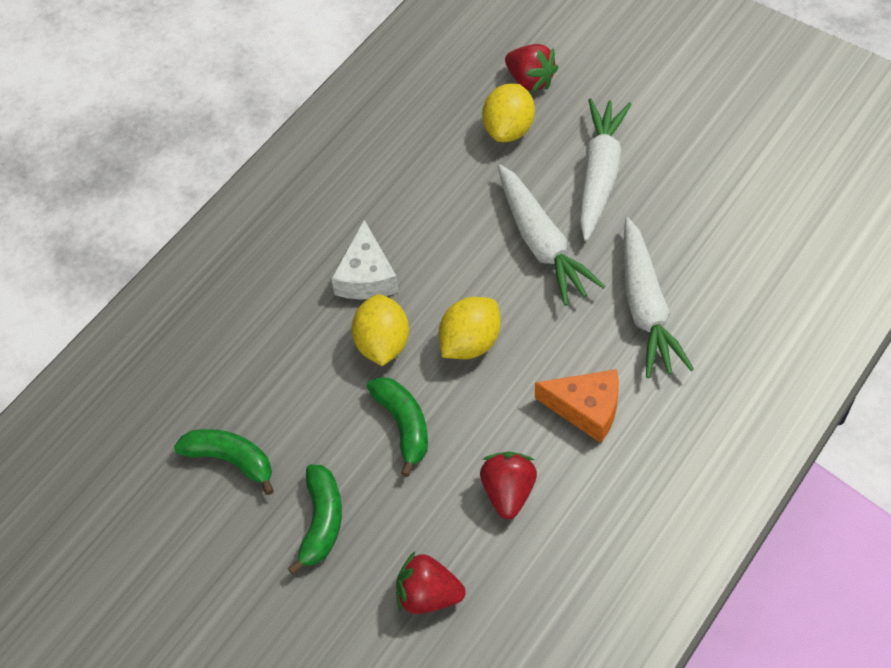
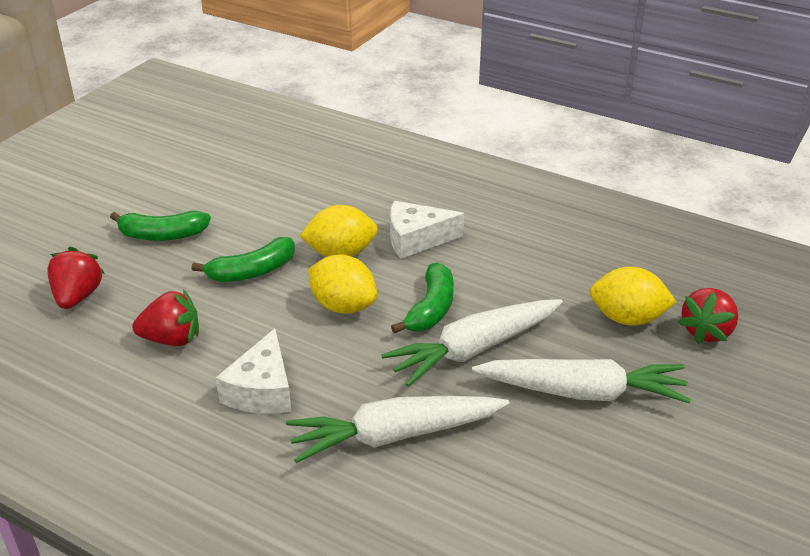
camera: 80 degrees right, 20 degrees down
green banana [174,429,274,495] -> green banana moved to [391,262,454,334]
orange cheese [535,369,619,443] -> white cheese [216,328,291,414]

